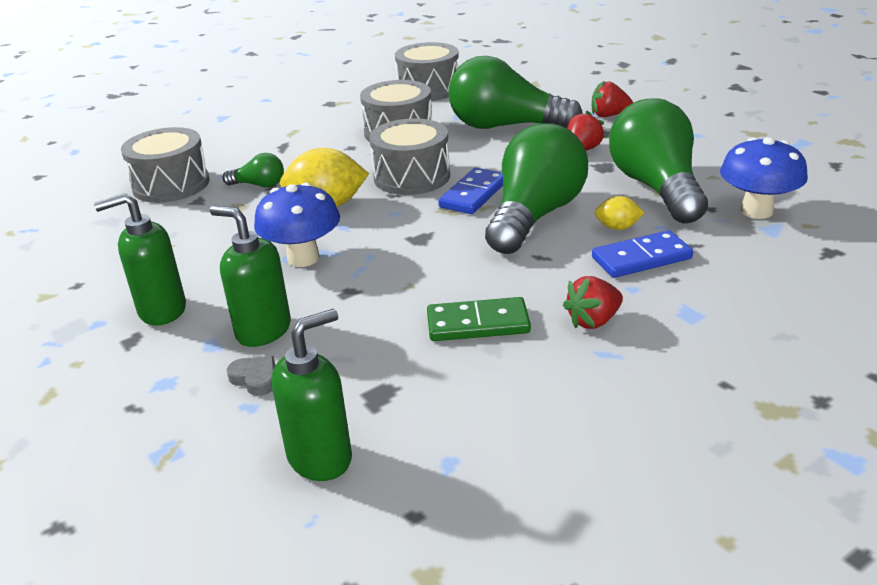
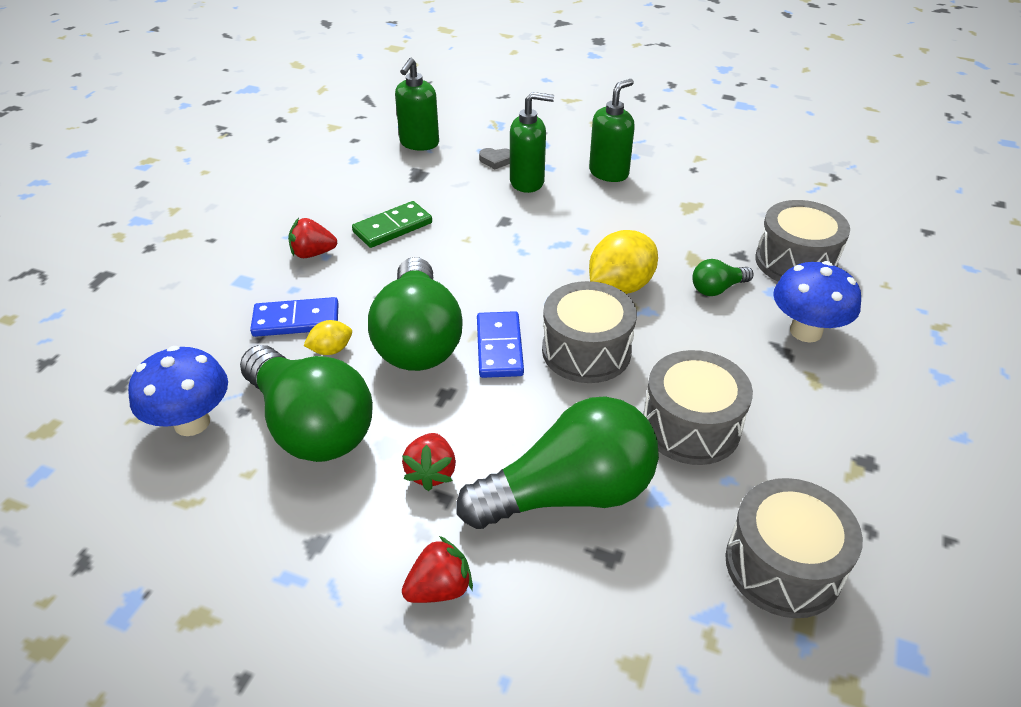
camera: 145 degrees right, 10 degrees up
blue mushroom [254,182,340,267] -> blue mushroom moved to [773,261,861,343]
red strawberry [563,276,623,329] -> red strawberry turned 120 degrees counterclockwise [288,218,337,258]
blue domino [592,230,693,278] -> blue domino turned 45 degrees clockwise [250,297,339,337]

